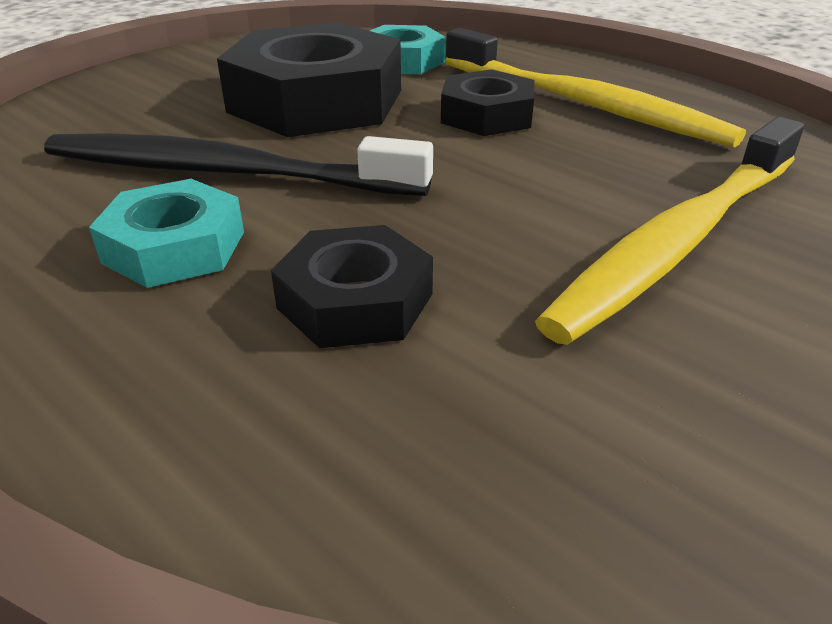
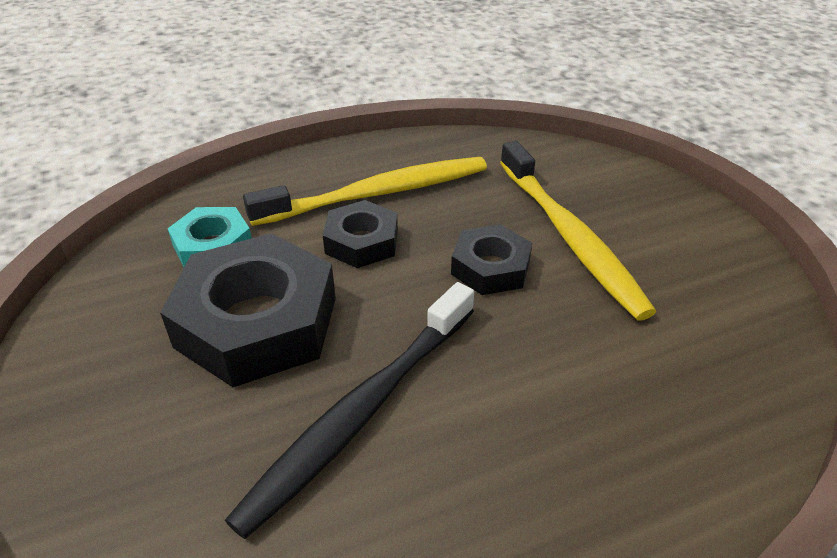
camera: 65 degrees left, 5 degrees up
turquoise nut [89,179,244,288] -> none
black nut [271,225,433,348] -> black nut moved to [451,224,532,295]

